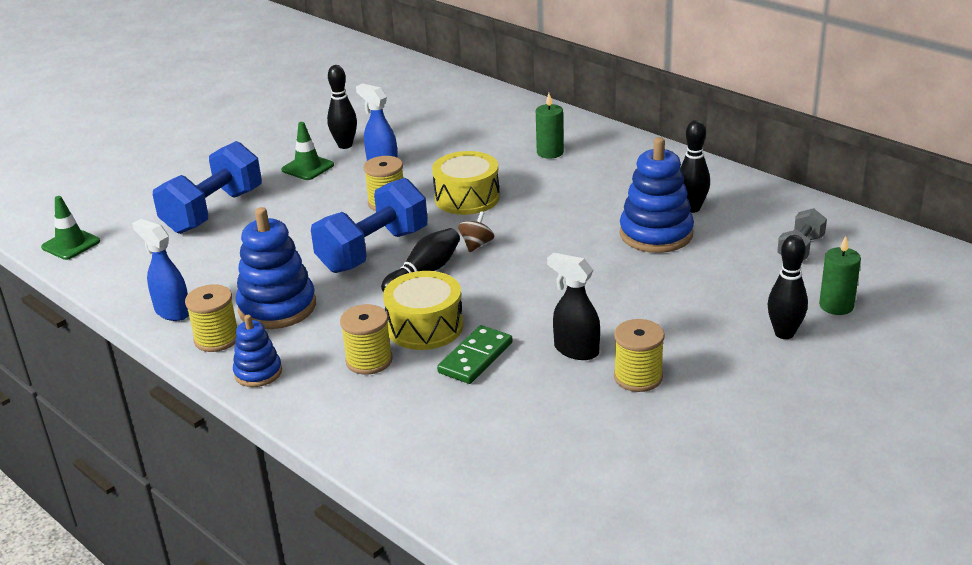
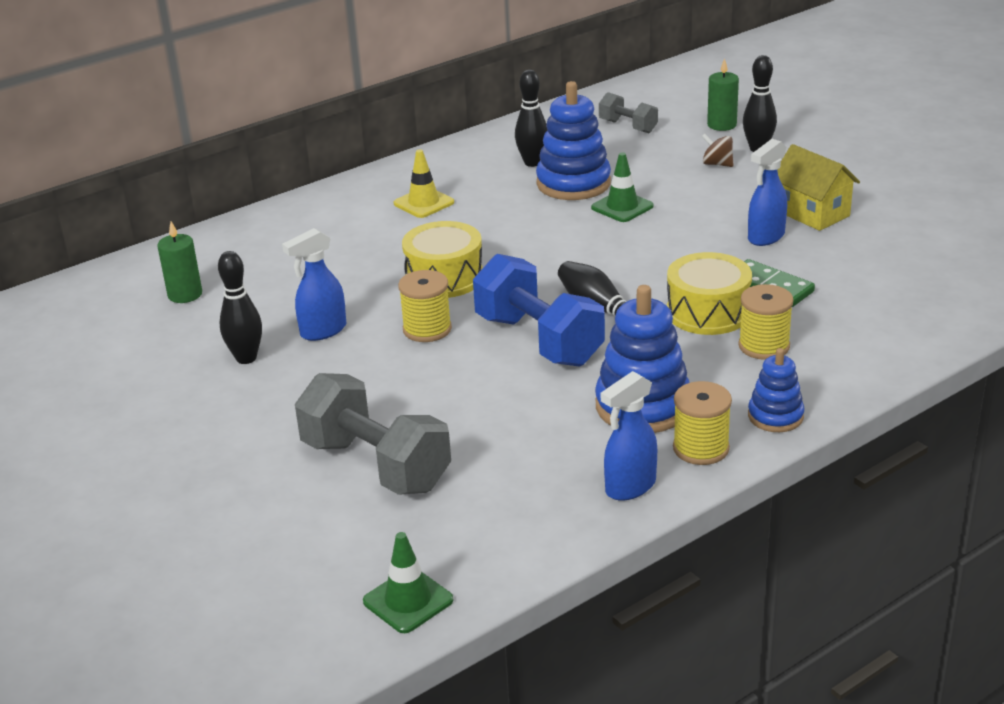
camera: 80 degrees left, 0 degrees up
blue dumbbell [153,141,262,234] -> grey dumbbell [295,373,451,495]
green traffic cone [281,122,334,180] -> green traffic cone moved to [591,152,654,222]
brown spinning top [458,211,494,252] -> brown spinning top moved to [701,134,734,167]
green candle [536,93,564,159] -> green candle moved to [157,222,202,303]
black spray bottle [547,253,600,360] -> blue spray bottle [748,139,787,246]
yellow spool [614,319,665,392] -> yellow house [777,144,860,231]
none -> yellow traffic cone [394,149,454,218]

